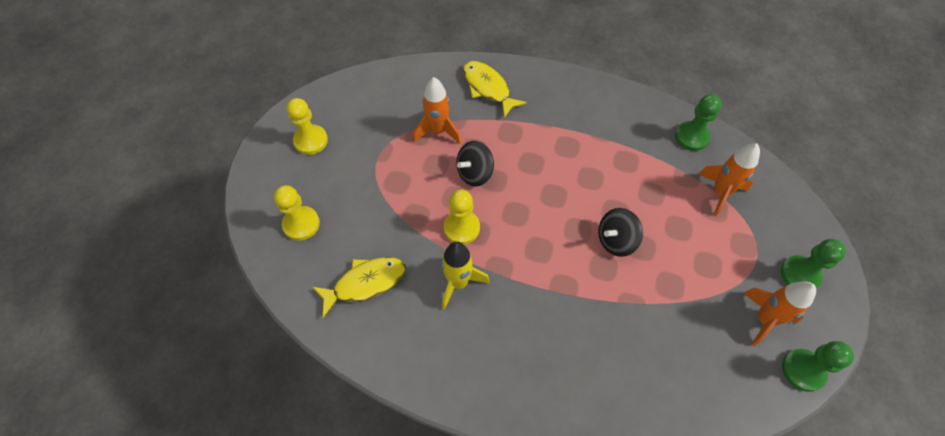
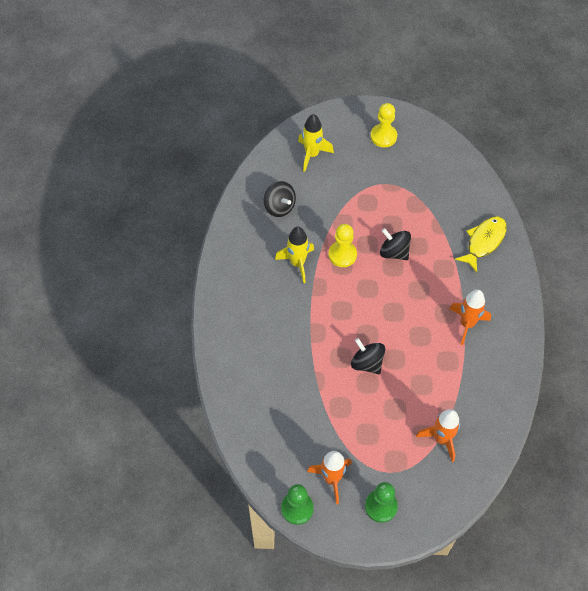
camera: 75 degrees right, 0 degrees up
yellow pawn [274,185,320,241] -> yellow rocket [298,114,334,172]
yellow fish [312,257,406,317] -> black spinning top [264,181,296,217]
orange rocket [413,77,461,144] -> orange rocket moved to [449,289,491,345]
green pawn [675,94,722,151] -> none

